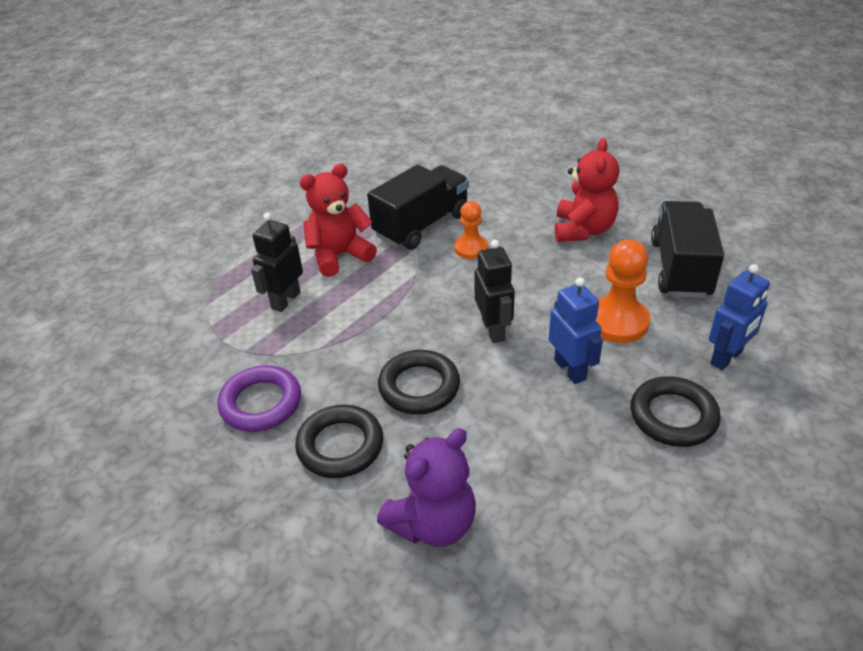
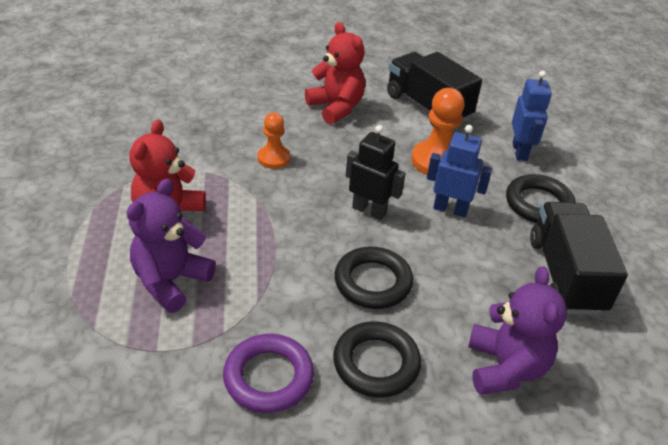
camera: 50 degrees left, 0 degrees up
black robot [251,213,303,312] -> purple teddy bear [127,179,216,313]
black truck [367,165,469,250] -> black truck moved to [530,202,628,315]

